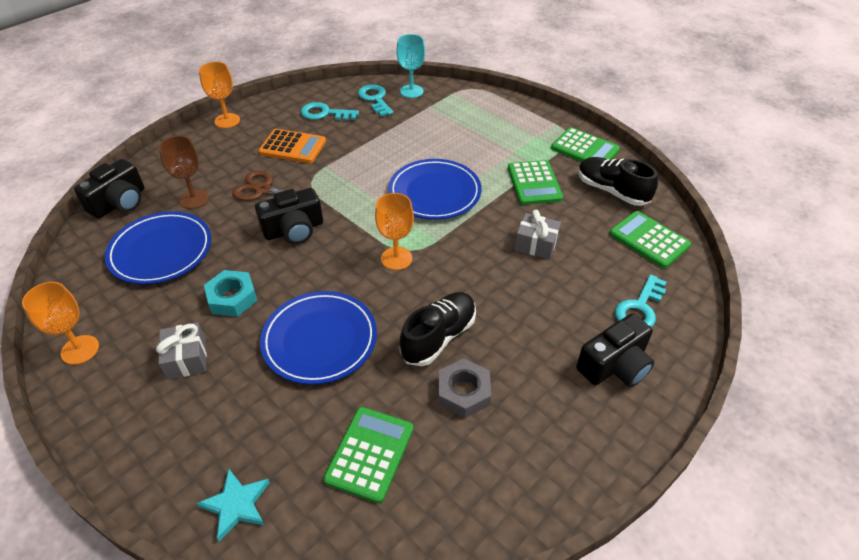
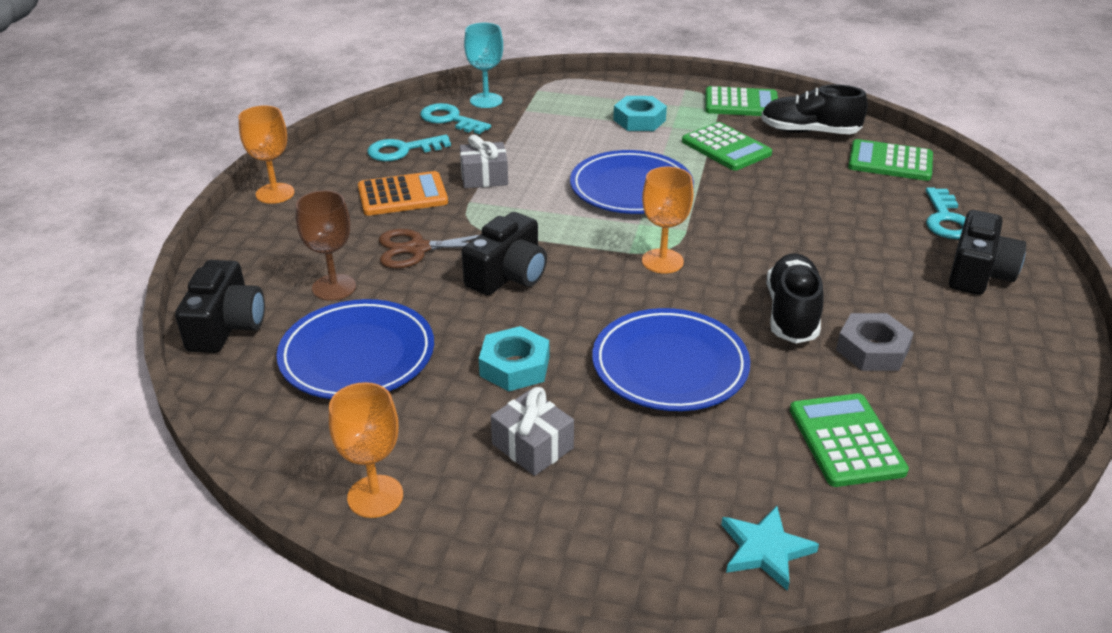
camera: 30 degrees left, 10 degrees down
grey gift [514,210,561,260] -> grey gift moved to [460,134,508,188]
none -> turquoise nut [613,96,667,131]

